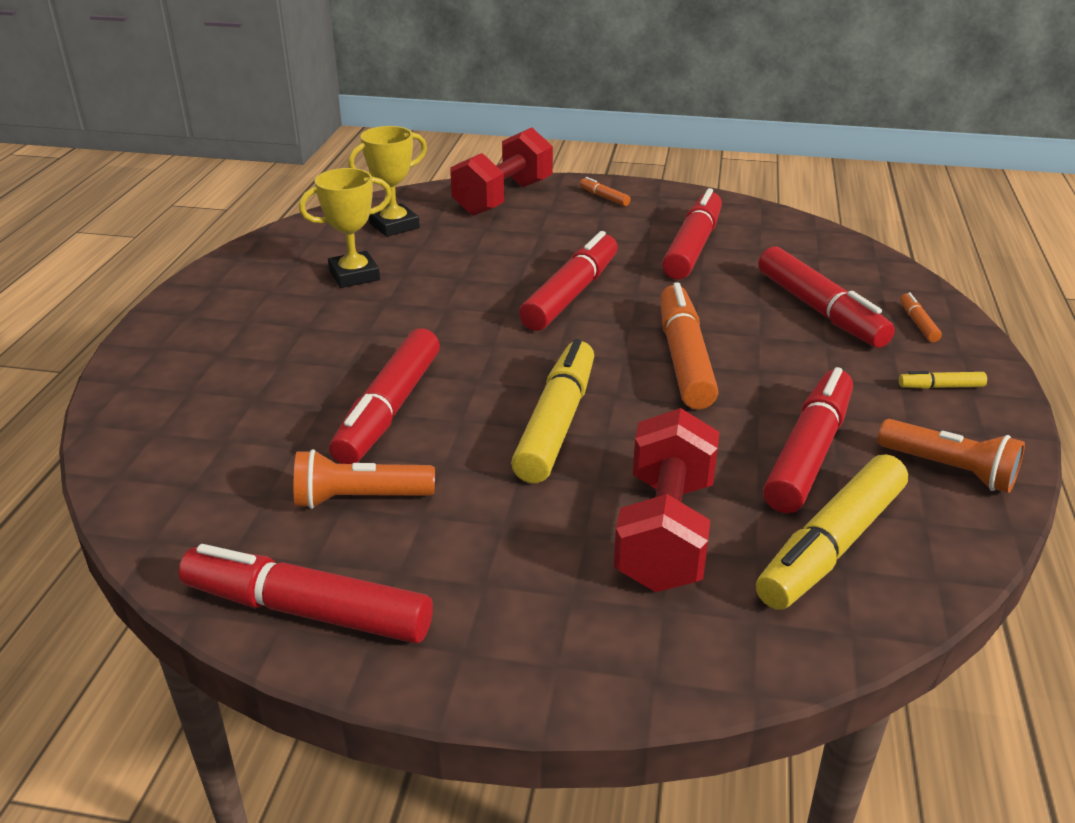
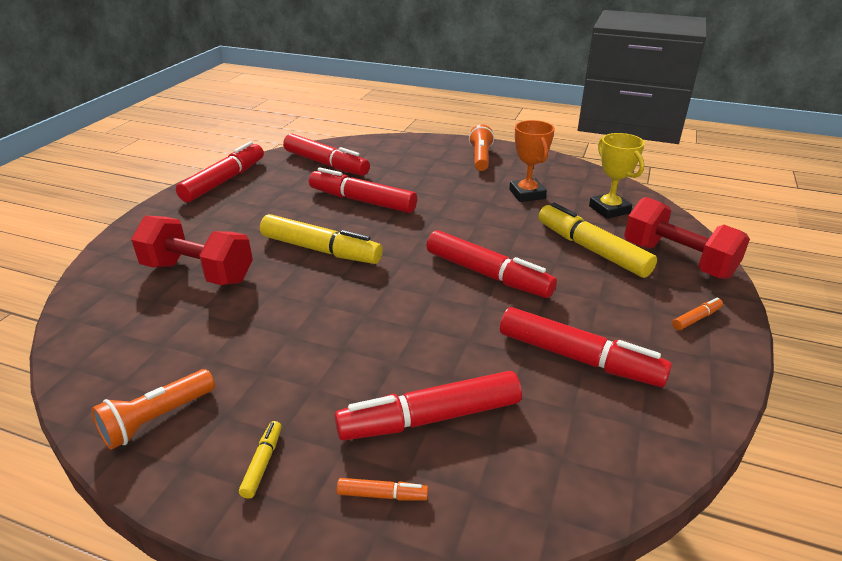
camera: 100 degrees right, 0 degrees up
orange flashlight [294,449,435,509] -> orange flashlight moved to [469,125,494,171]
yellow trophy [299,168,392,288] -> orange trophy [509,120,555,202]
orange marker [660,282,718,409] -> none
yellow marker [756,454,908,610] -> yellow marker moved to [538,203,657,278]
red marker [763,367,853,513] -> red marker moved to [283,134,370,176]

